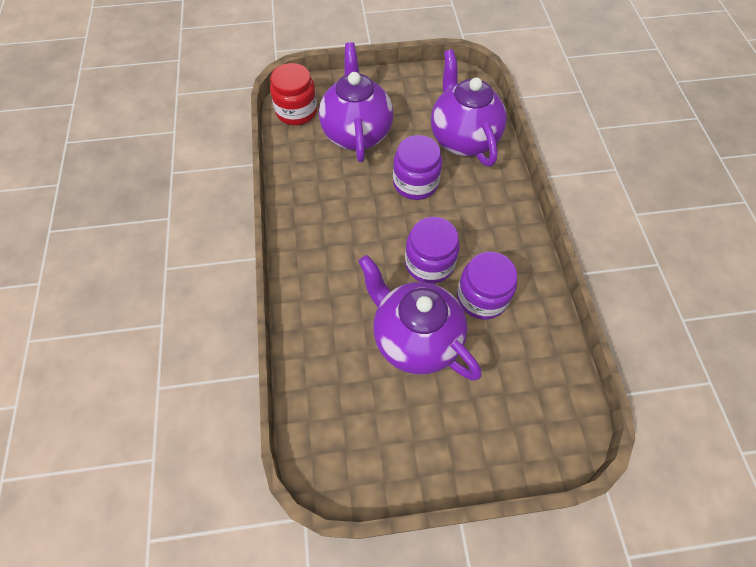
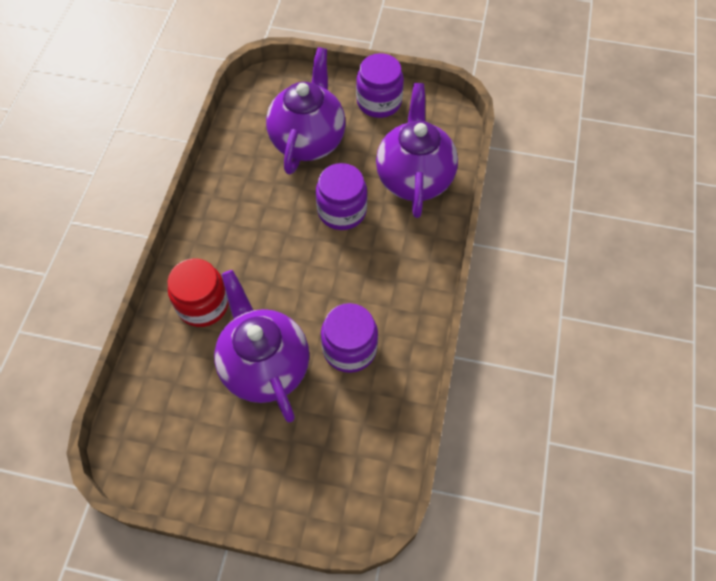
camera: 20 degrees right, 0 degrees up
red jar [270,63,317,125] -> red jar moved to [168,258,229,327]
purple jar [405,217,460,284] -> purple jar moved to [356,53,404,118]

